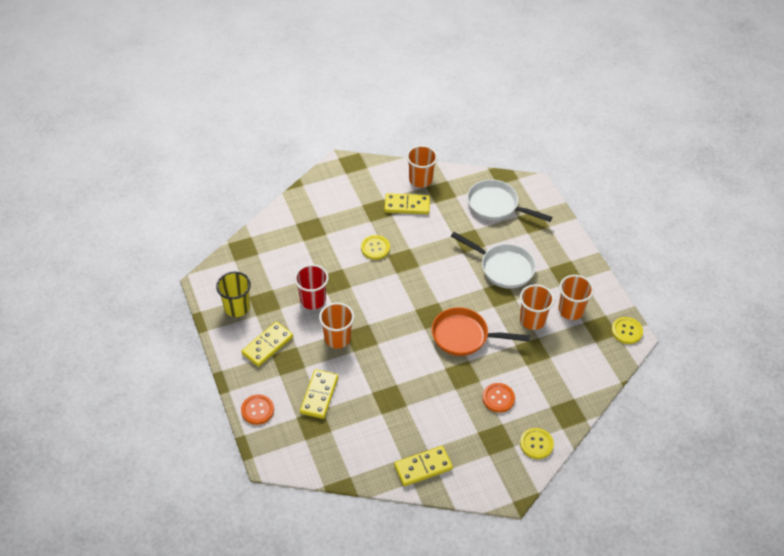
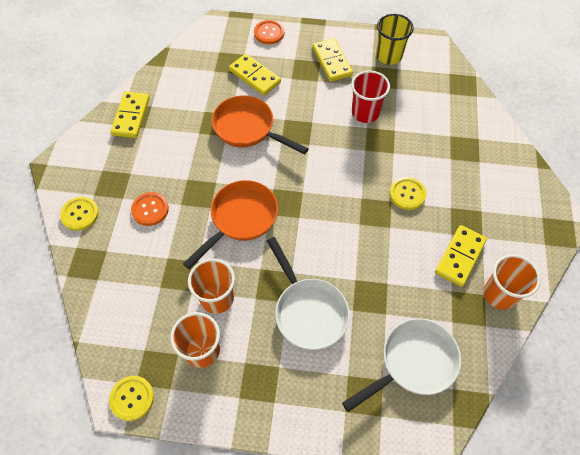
camera: 120 degrees right, 10 degrees up
orange cup [319,302,354,349] -> none
white pan [451,232,536,289] -> white pan turned 90 degrees counterclockwise [267,237,350,350]
none -> orange pan [212,95,309,155]

